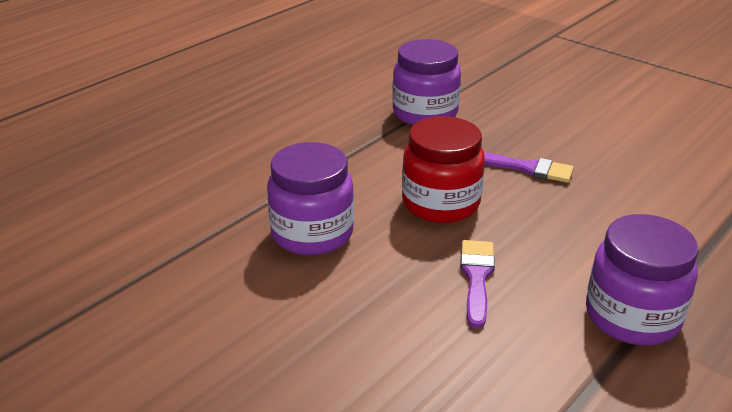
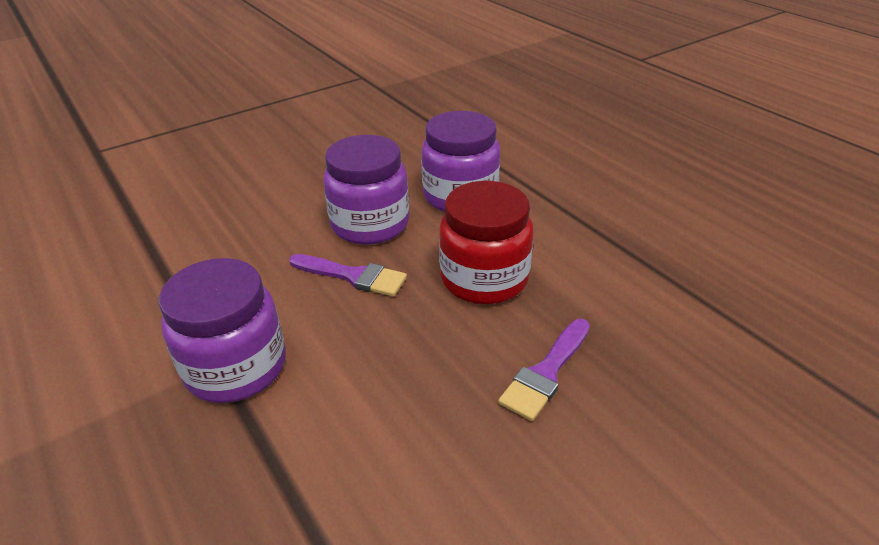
camera: 105 degrees right, 5 degrees up
purple jar [392,39,461,125] -> purple jar moved to [323,135,409,245]

